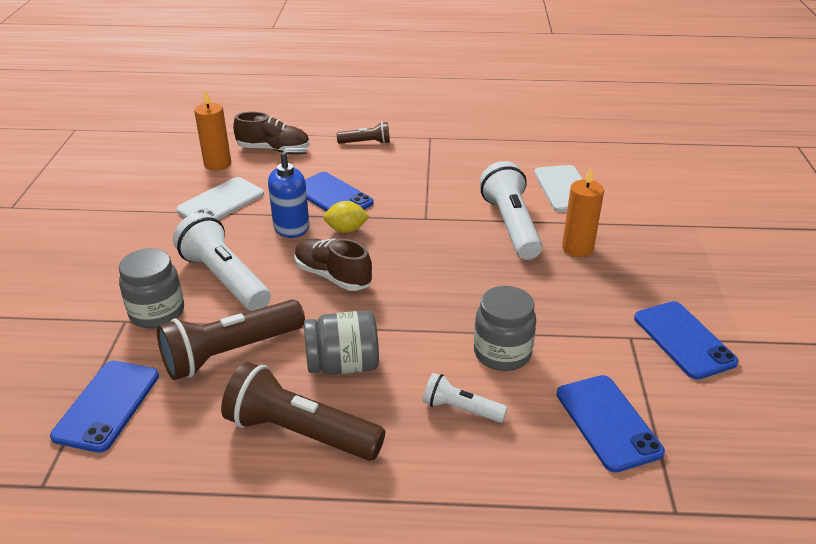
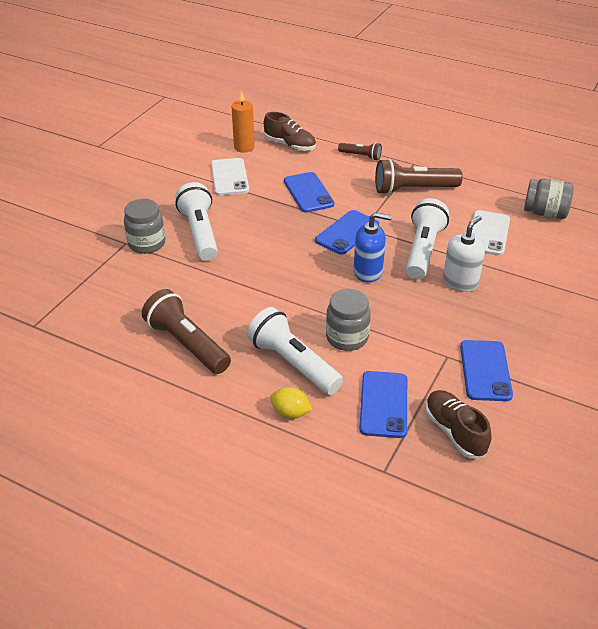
camera: 25 degrees right, 5 degrees up
blue phone [50,361,159,453] -> blue phone moved to [315,210,379,255]
brown flashlight [157,300,305,380] -> brown flashlight moved to [375,159,463,195]
white phone [177,177,264,220] -> white phone turned 75 degrees counterclockwise [211,158,249,196]
blue soap dispenser [268,148,309,238] -> blue soap dispenser moved to [354,212,391,283]
brown shoe [294,238,372,291] -> brown shoe moved to [425,390,492,458]
grey jar [304,310,379,375] -> grey jar moved to [524,179,574,219]
yellow lemon [323,201,370,233] -> yellow lemon moved to [270,387,312,419]
white flashlight [423,373,508,423] -> white flashlight [247,307,343,395], size x1.87
orange candle [562,167,604,257] -> white soap dispenser [443,215,485,292]

